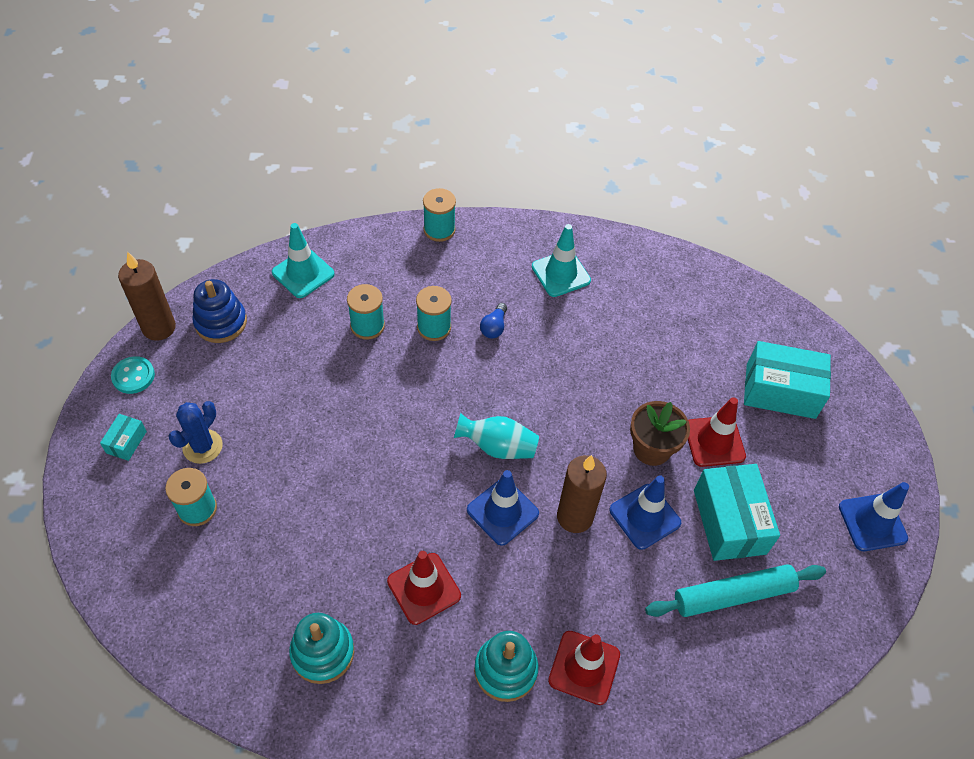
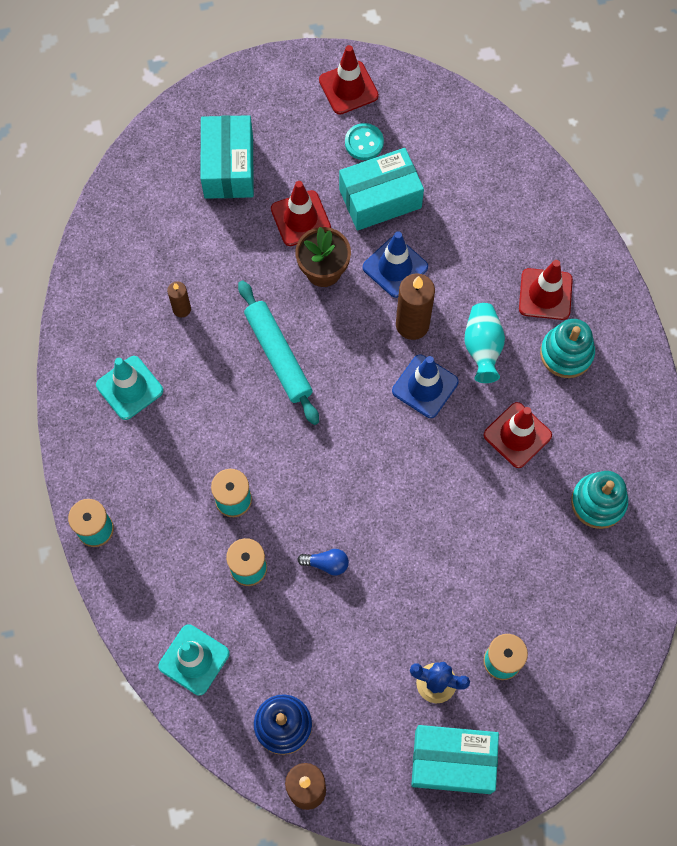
camera: 100 degrees left, 15 degrees up
turquoise box [100,414,147,461] -> turquoise box [411,725,499,794], size x2.12
turquoise button [111,356,155,394] -> turquoise button moved to [345,123,384,160]
turquoise vase [454,413,539,459] -> turquoise vase moved to [464,303,505,383]
blue light bulb [480,303,507,338] -> blue light bulb moved to [297,549,349,575]
turquoise rolling pin [645,564,826,617] -> turquoise rolling pin moved to [238,280,319,425]
blue traffic cone [839,482,909,551] -> red traffic cone [319,45,379,115]
none -> brown candle [167,282,191,317]

